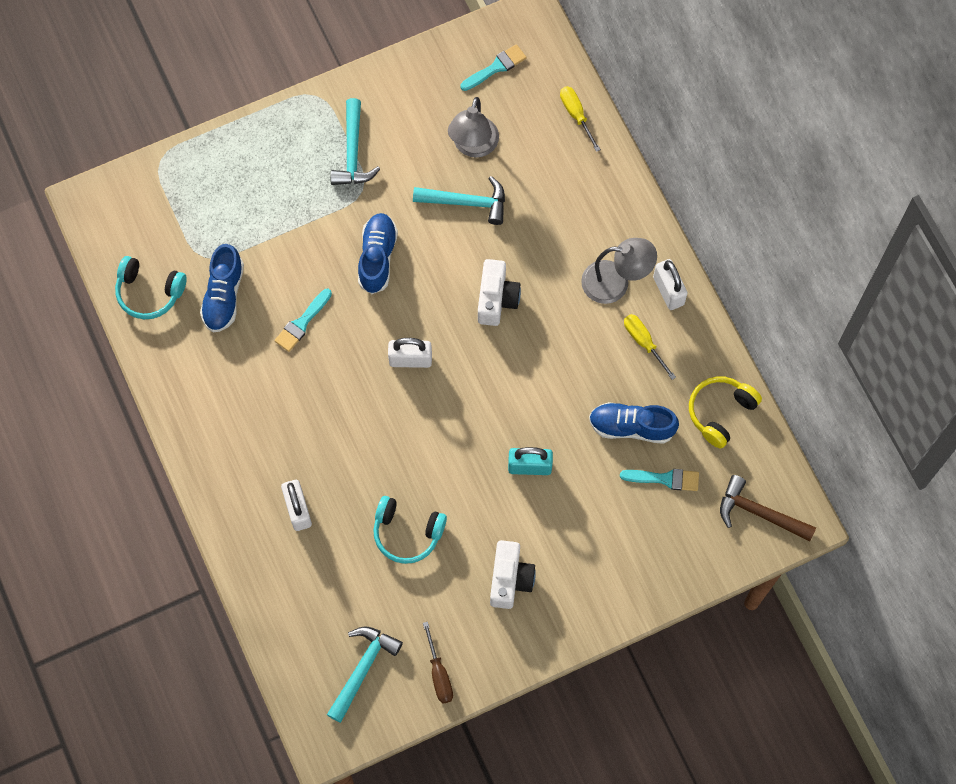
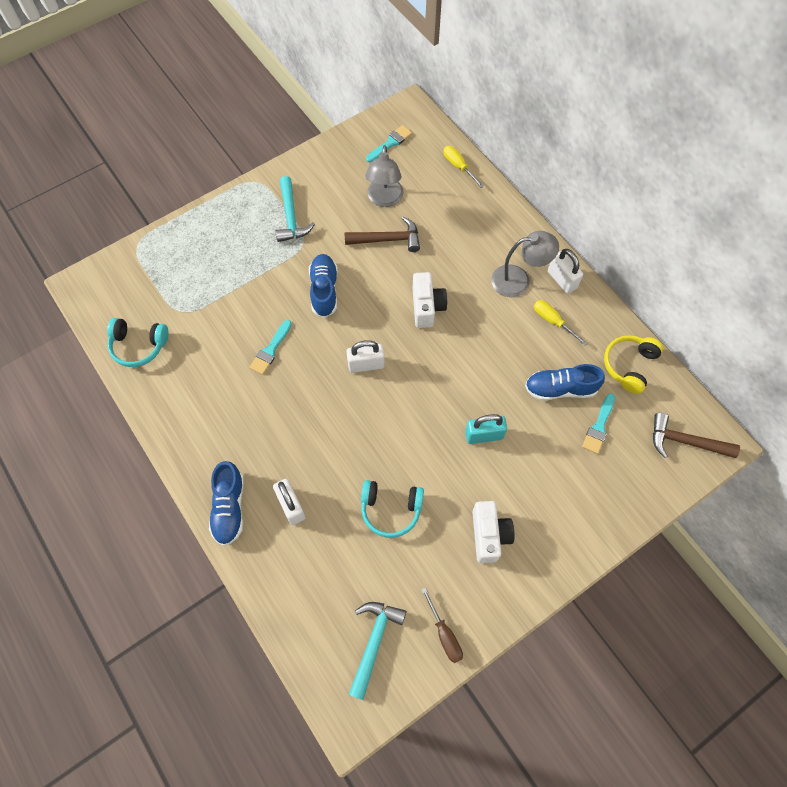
camera: 10 degrees left, 5 degrees down
blue shoe [200,244,244,333] -> blue shoe moved to [209,461,244,546]
turquoise hammer [413,176,505,225] -> brown hammer [345,216,420,252]
turquoise brush [620,469,699,491] -> turquoise brush turned 120 degrees clockwise [582,393,615,454]

